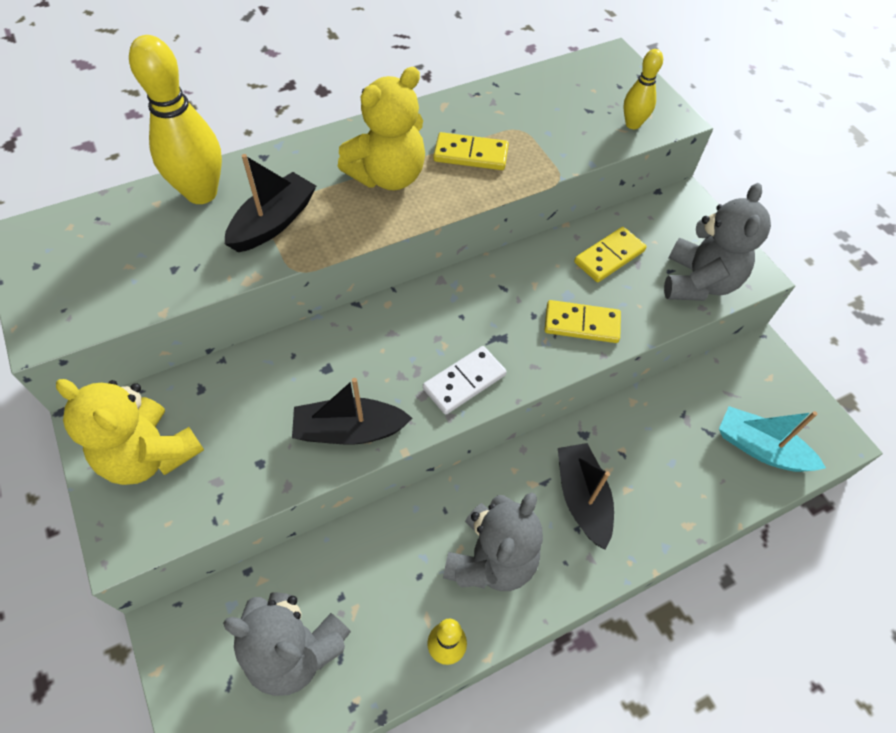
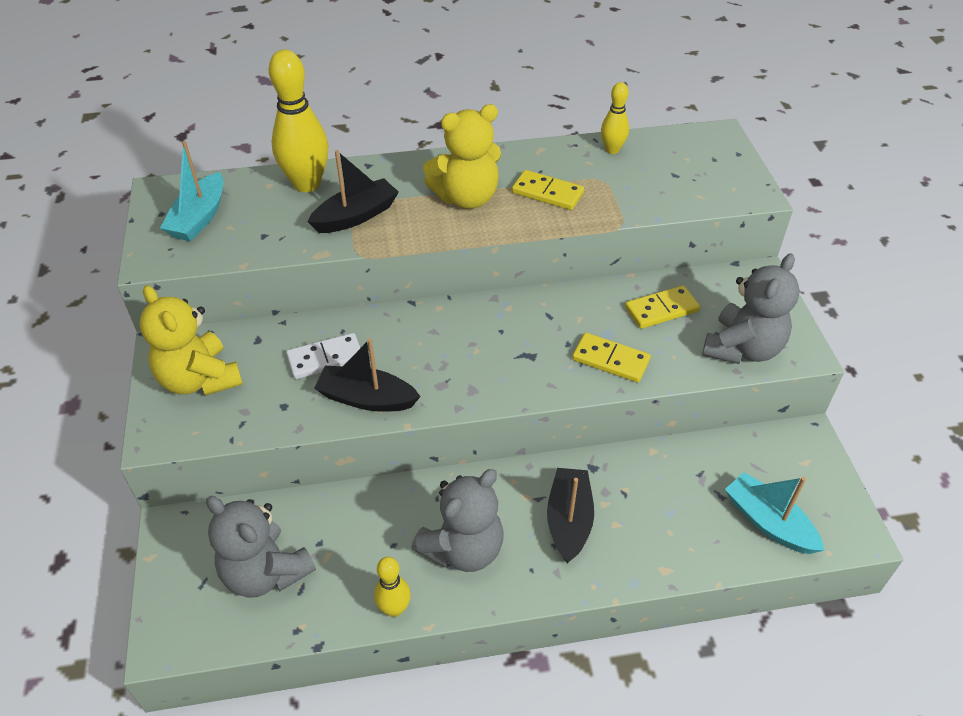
camera: 20 degrees right, 10 degrees down
white domino [423,346,507,415] -> white domino moved to [286,333,360,379]
yellow bowling pin [624,49,663,129] -> yellow bowling pin moved to [601,82,629,154]
none -> turquoise boat [160,141,223,241]

